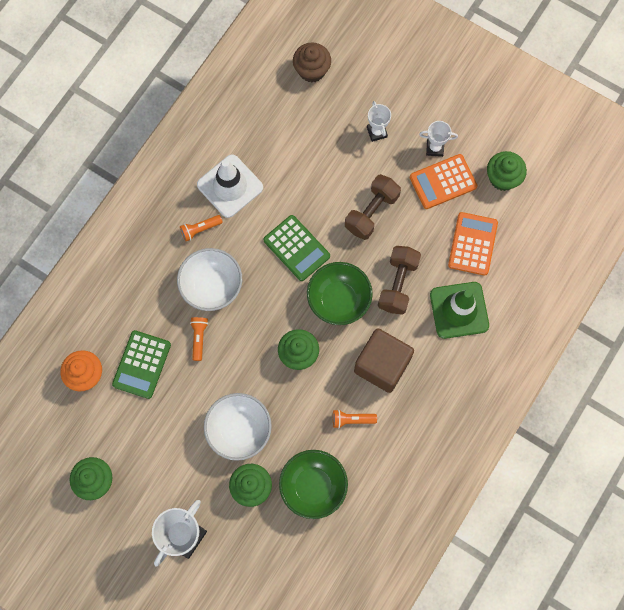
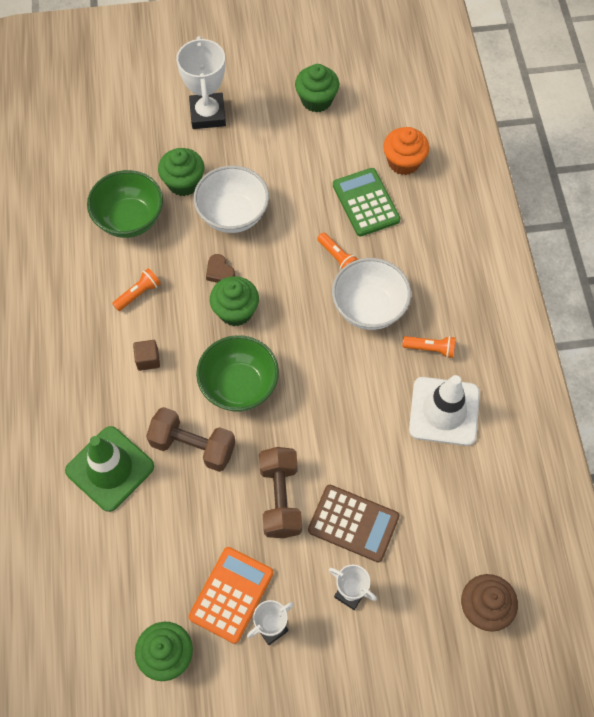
camera: 140 degrees right, 10 degrees down
orange flashlight [180,215,223,241] -> orange flashlight turned 75 degrees clockwise [402,336,456,358]
green calculator [263,215,330,281] -> none
brown cube [354,328,414,393] -> brown cube [133,340,160,371], size x0.42
brown dumbbell [378,246,421,315] -> brown dumbbell turned 45 degrees counterclockwise [146,407,236,472]
orange calculator [448,212,498,276] -> none
none -> brown heart [206,254,235,283]
none -> brown calculator [308,485,399,562]

